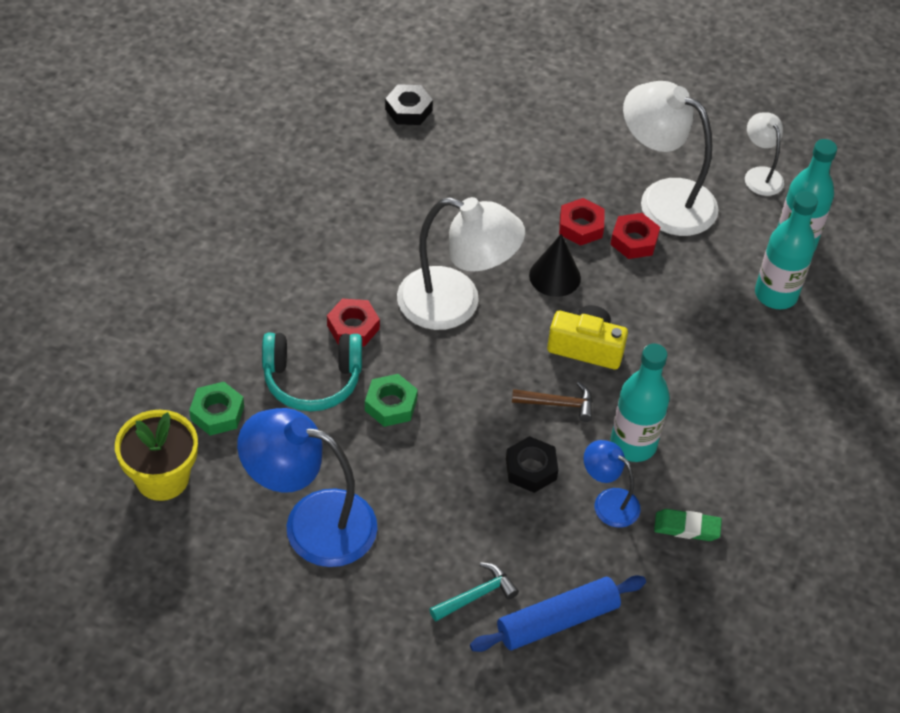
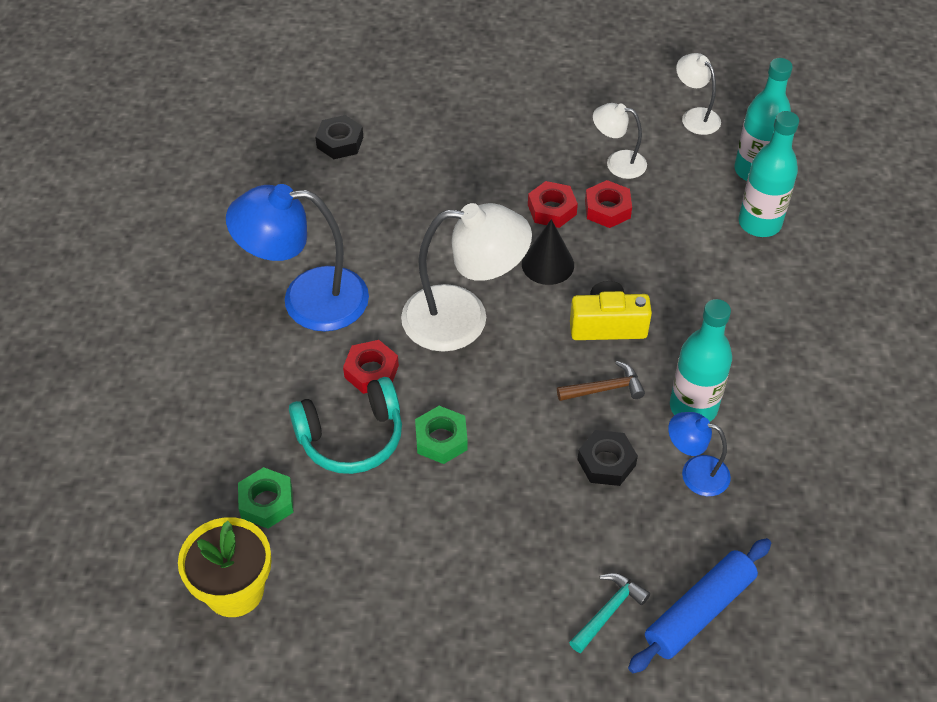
camera: 15 degrees left, 0 degrees up
blue lamp [237,408,377,567] -> blue lamp moved to [226,184,369,332]
white lamp [623,81,719,236] -> white lamp [593,103,647,179], size x0.52
green eraser [654,509,722,541] -> none

